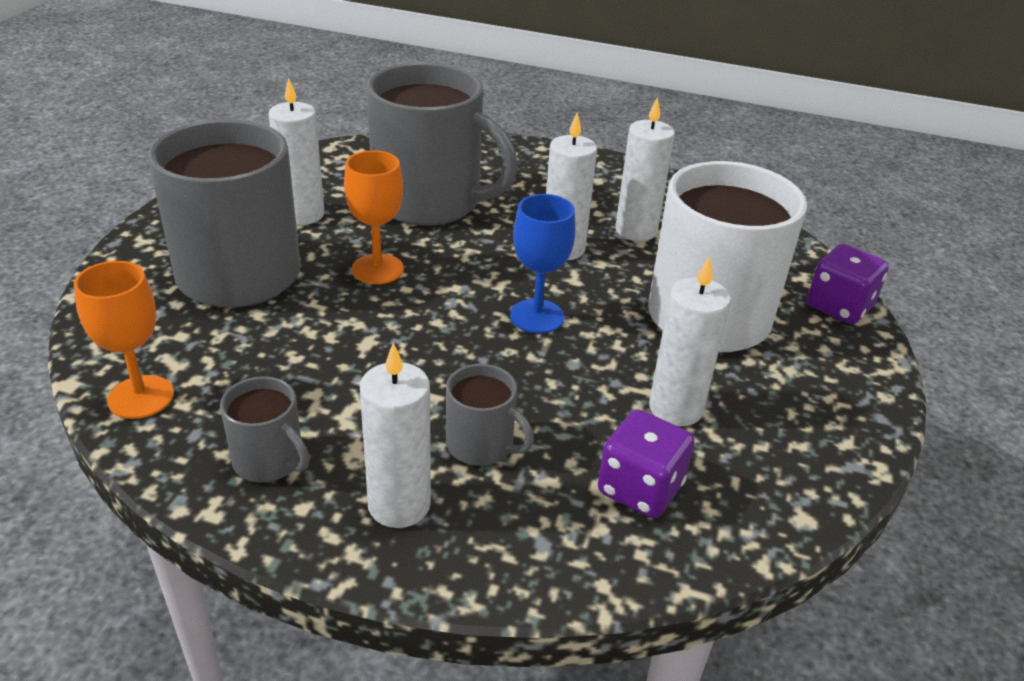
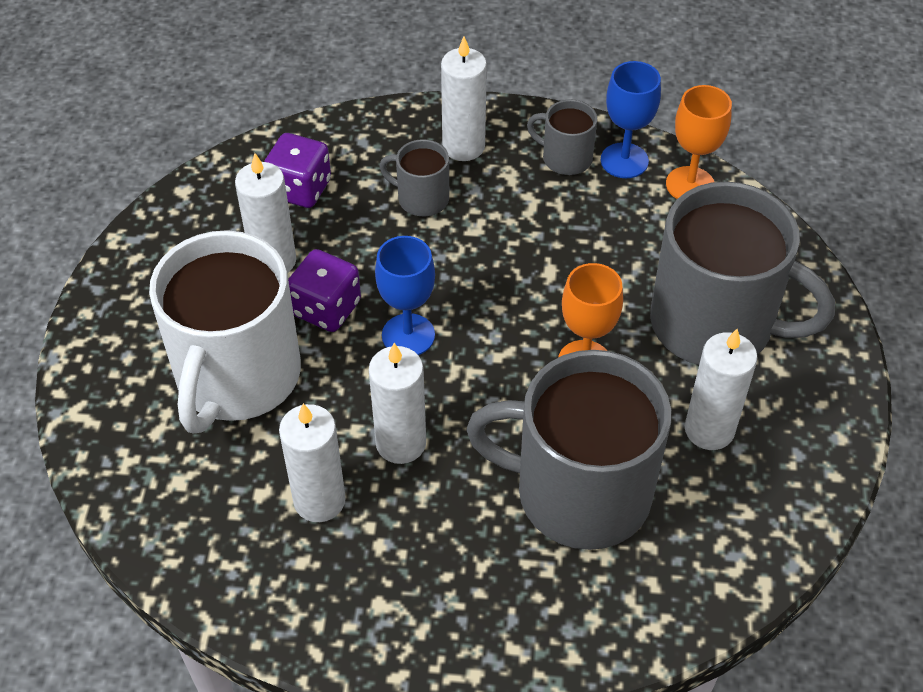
camera: 170 degrees right, 15 degrees up
purple dice [807,244,889,324] -> purple dice moved to [288,249,361,332]
none -> blue goblet [601,61,661,178]

